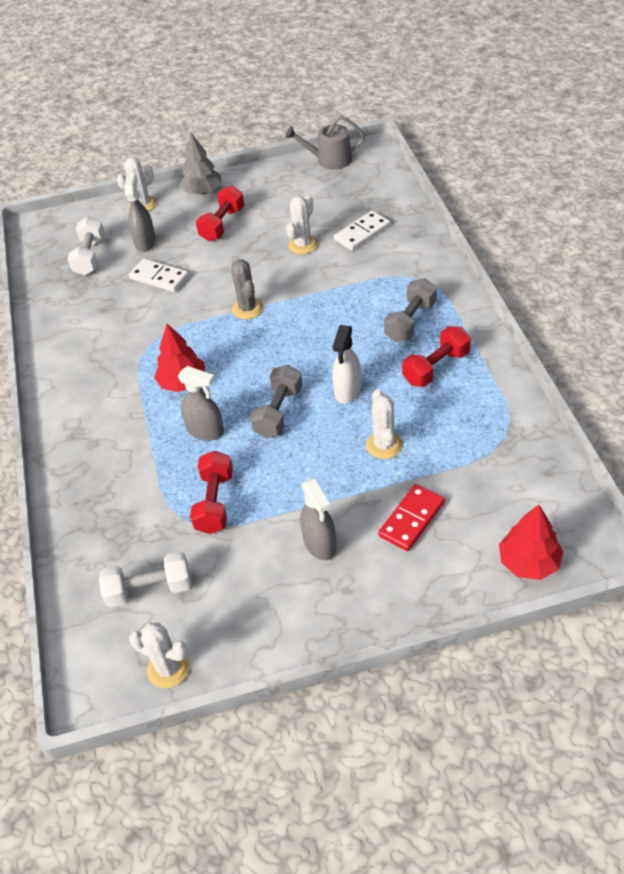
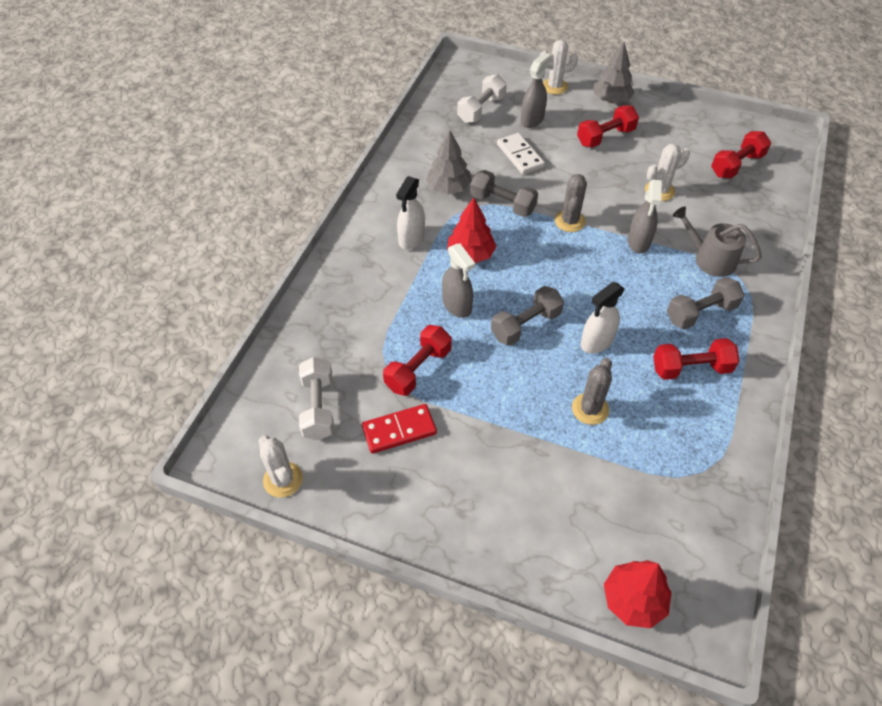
camera: 30 degrees right, 5 degrees up
white dumbbell [99,551,191,608] -> white dumbbell turned 60 degrees clockwise [299,357,334,440]
grey watering can [285,116,365,170] -> grey watering can moved to [673,206,762,277]
grey spray bottle [300,478,337,560] -> grey spray bottle moved to [627,180,662,253]
white domino [334,211,390,251] -> none
white cactus [366,389,403,459] -> grey cactus [572,358,612,425]
red domino [378,484,445,551] -> red domino moved to [362,404,437,453]
none -> white spray bottle [396,176,425,250]
none -> grey tree [426,130,472,194]
none -> grey dumbbell [470,170,538,217]
none -> red dumbbell [711,131,771,178]

